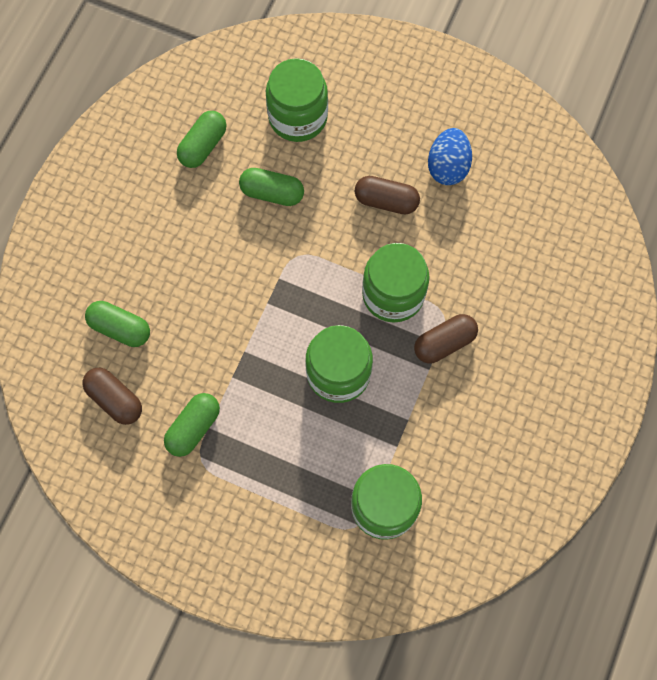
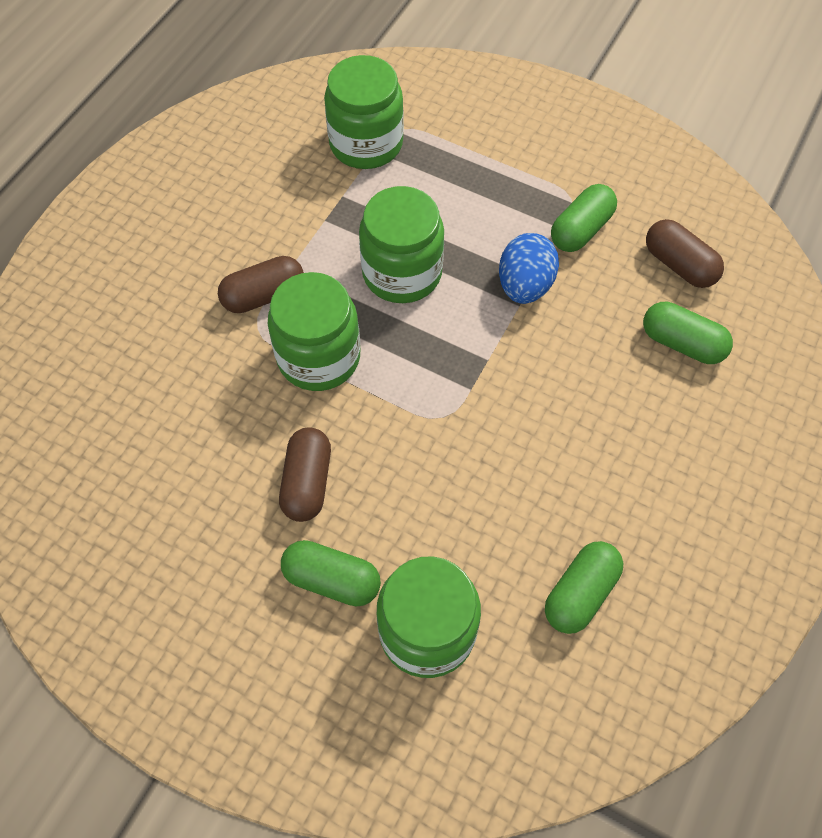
camera: 175 degrees left, 10 degrees down
green capsule [239,168,304,206] -> green capsule moved to [281,540,381,607]
brown capsule [355,176,420,215] -> brown capsule turned 75 degrees clockwise [279,428,331,522]
blue egg [428,128,472,185] -> blue egg moved to [499,233,559,304]

